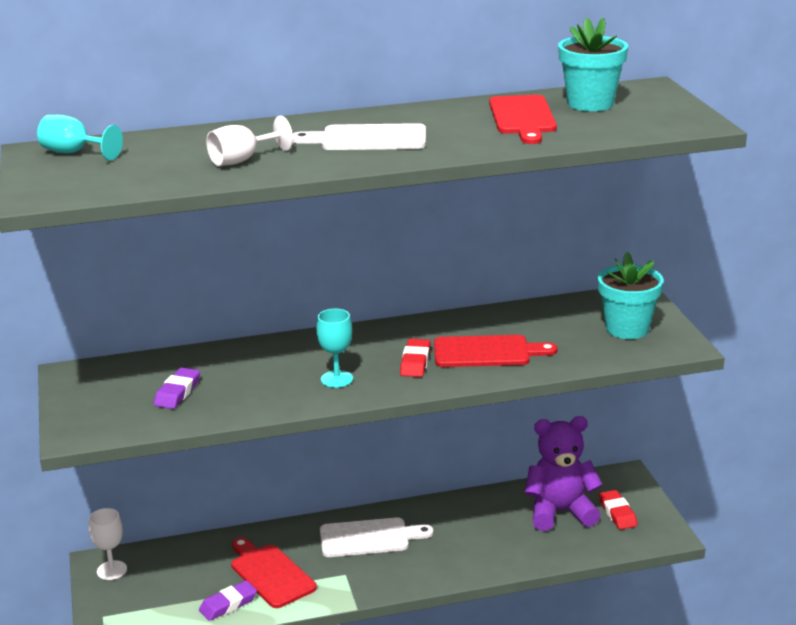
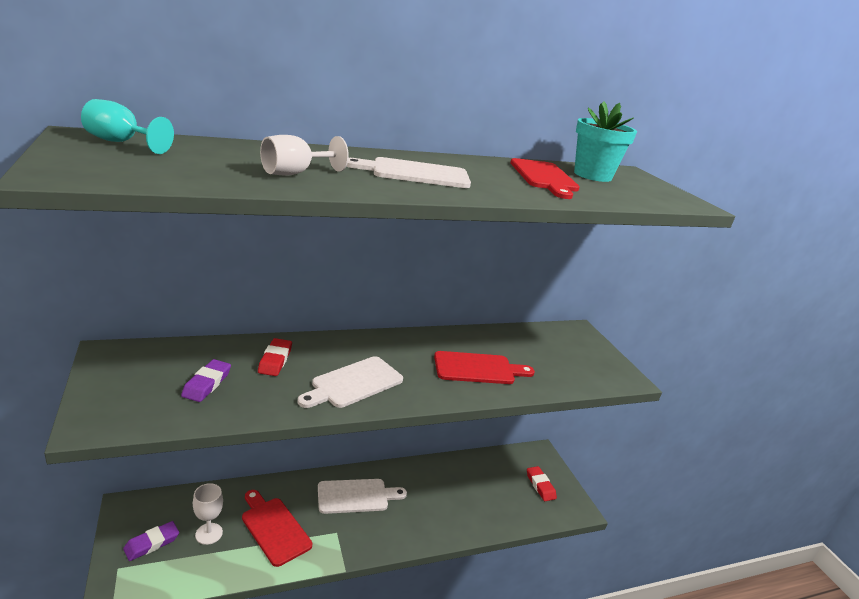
camera: 10 degrees left, 0 degrees up
white goblet [89,508,127,580] -> white goblet moved to [193,483,223,545]
purple eraser [199,580,257,621] -> purple eraser moved to [123,521,179,561]
turquoise goblet [317,309,353,388] -> white cutting board [298,356,403,408]
red eraser [400,339,431,377] -> red eraser moved to [258,338,292,376]
purple teddy bear [525,416,603,531] -> none
turquoise flower pot [598,252,664,339] -> none

